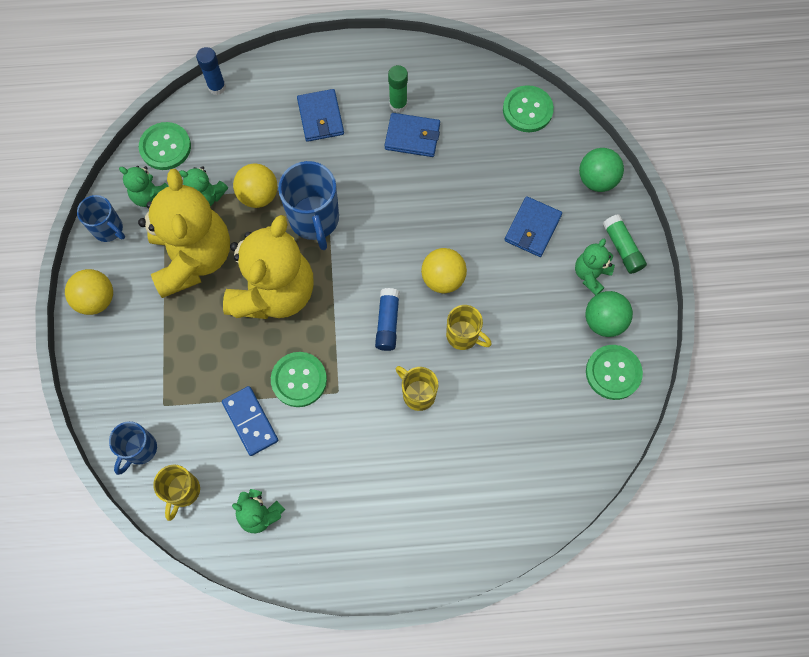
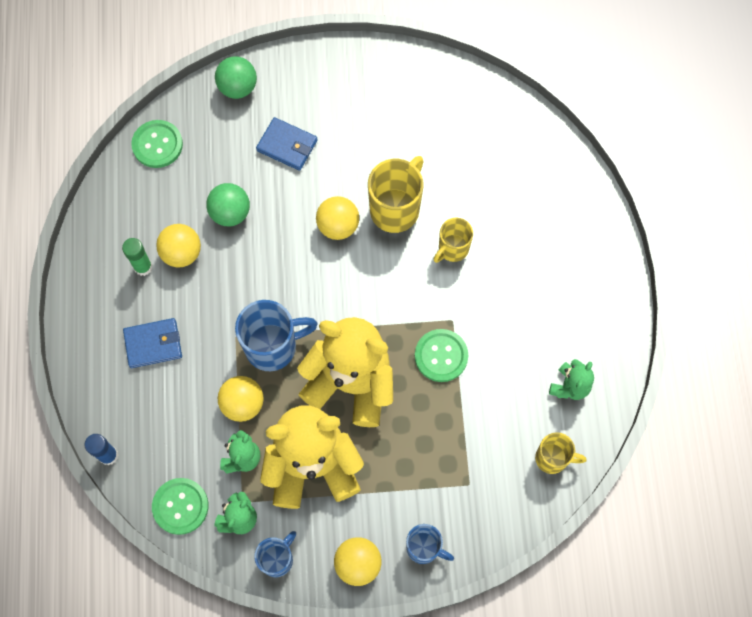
camera: 90 degrees left, 0 degrees up
blue mug [109,421,157,475] -> blue mug moved to [406,524,454,564]
blue domino [222,386,278,456] -> none
blue glue stick [375,288,400,351] -> none
blue wallet [385,113,440,157] -> yellow ball [156,224,201,267]
yellow mug [446,305,492,350] -> yellow mug [368,156,423,233], size x1.64
green teddy bear [575,239,615,295] -> none
green ball [585,291,633,337] -> green ball moved to [206,183,250,226]
green button [586,345,643,400] -> none
green glue stick [603,215,647,274] -> none

